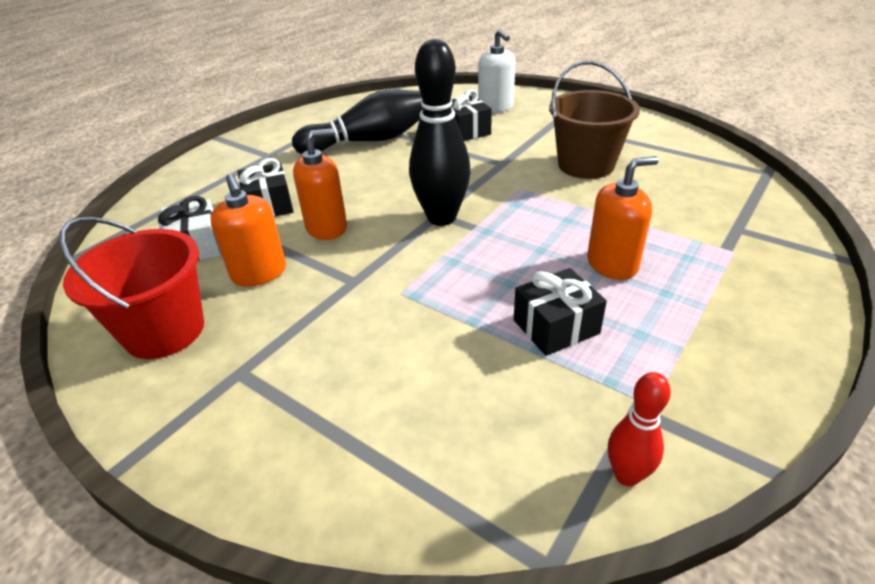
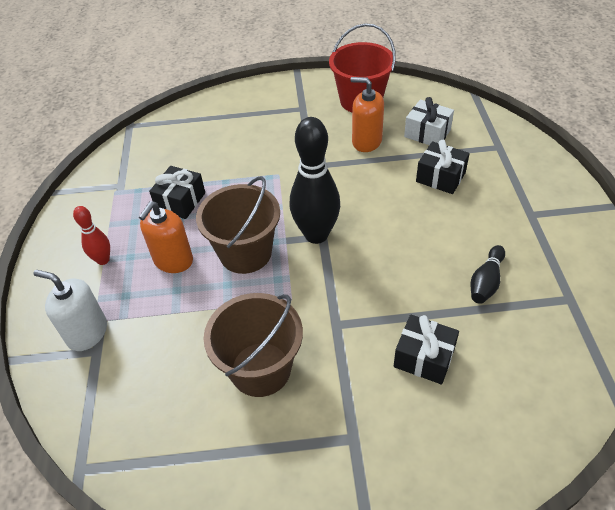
camera: 140 degrees right, 10 degrees up
black bowling pin [292,90,423,154] -> black bowling pin [471,245,505,304], size x0.52
orange soap dispenser [293,128,347,240] -> none
white soap dispenser [478,29,516,113] -> white soap dispenser moved to [34,270,107,351]
red bowling pin [608,372,671,486] -> red bowling pin moved to [73,206,110,265]
none -> brown bucket [196,176,280,274]

